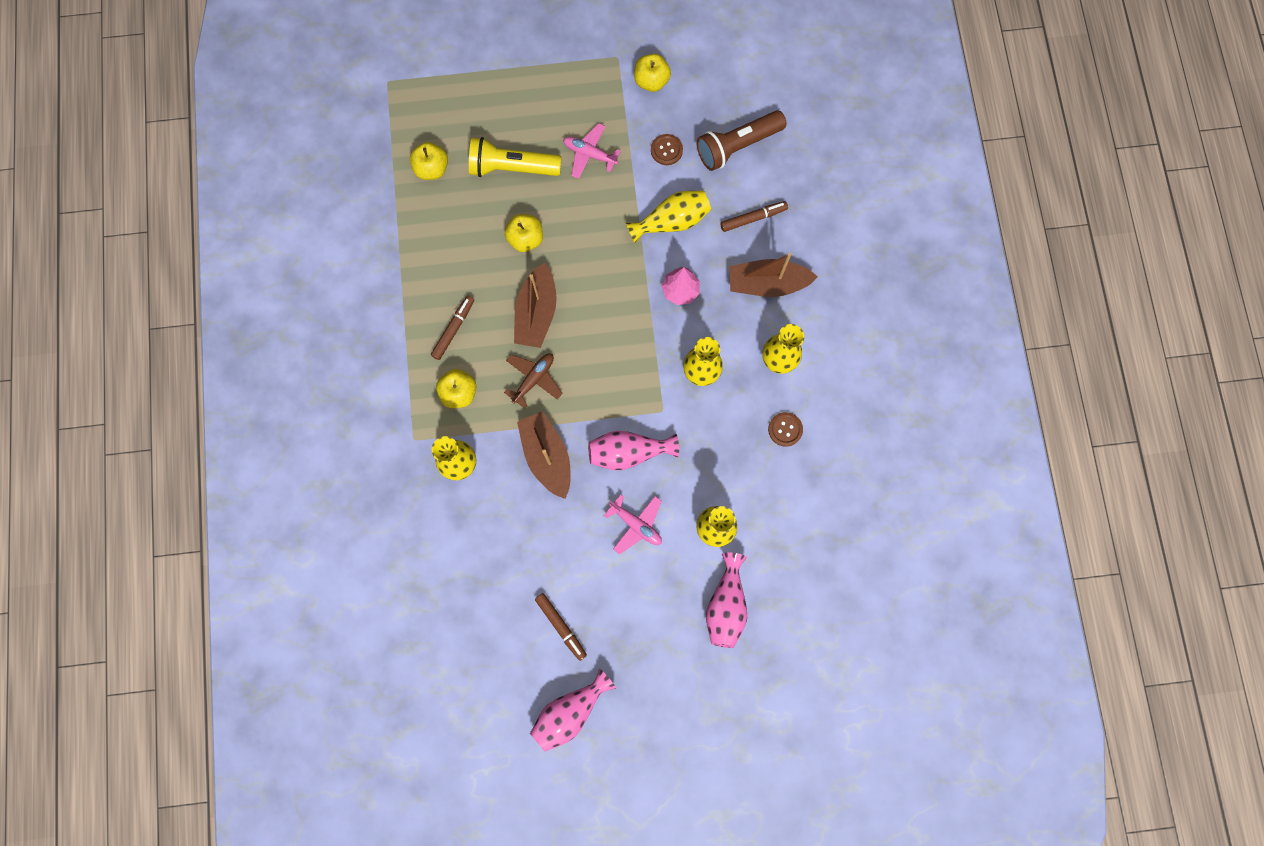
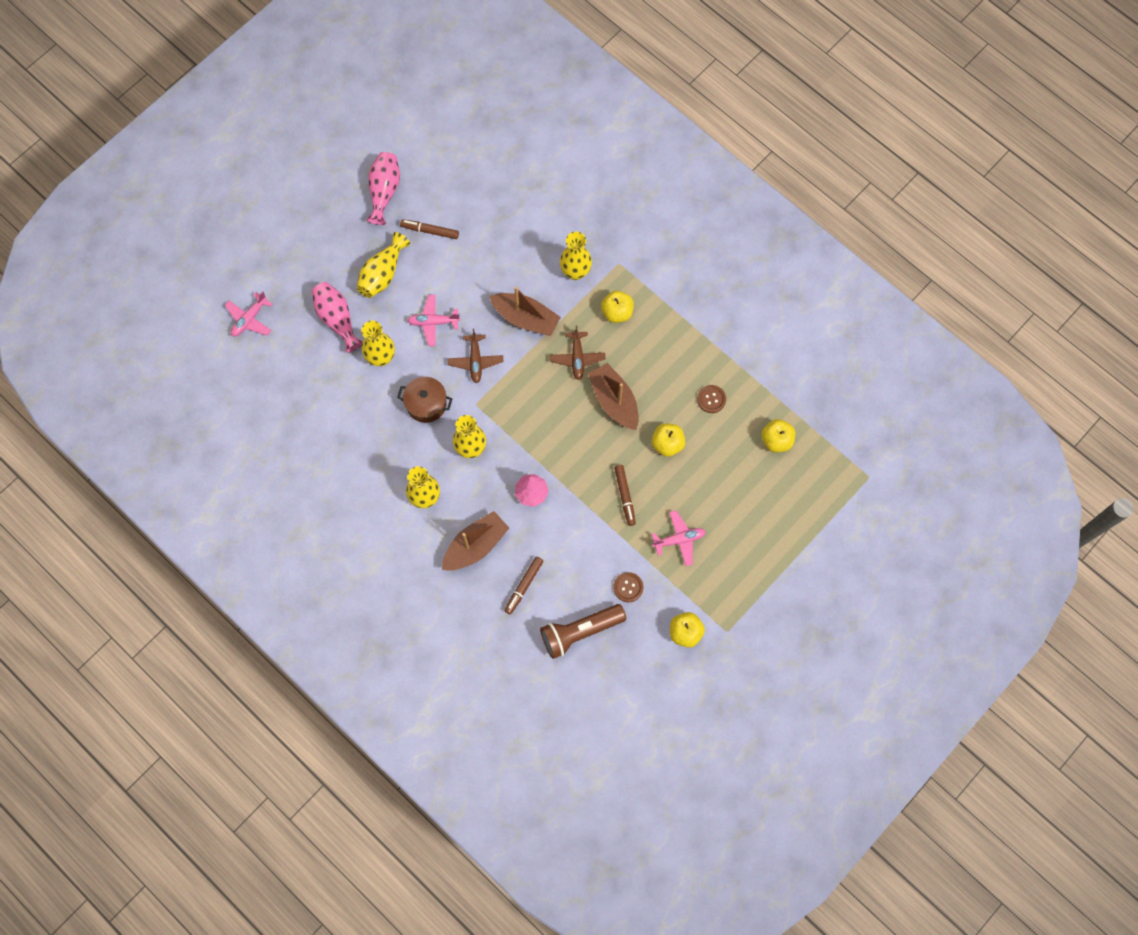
camera: 140 degrees right, 5 degrees down
brown marker [431,296,474,360] -> brown marker moved to [614,465,636,526]
yellow flashlight [469,137,561,177] -> none
pink vase [588,431,679,470] -> brown plane [447,329,503,383]
yellow vase [625,190,711,244] -> yellow vase moved to [357,232,410,298]
brown flashlight [697,110,786,171] -> brown flashlight turned 135 degrees counterclockwise [540,604,626,659]
brown button [768,412,803,447] -> brown button moved to [697,385,726,413]
none -> pink plane [225,291,273,337]
none -> brown pot [397,377,452,423]

